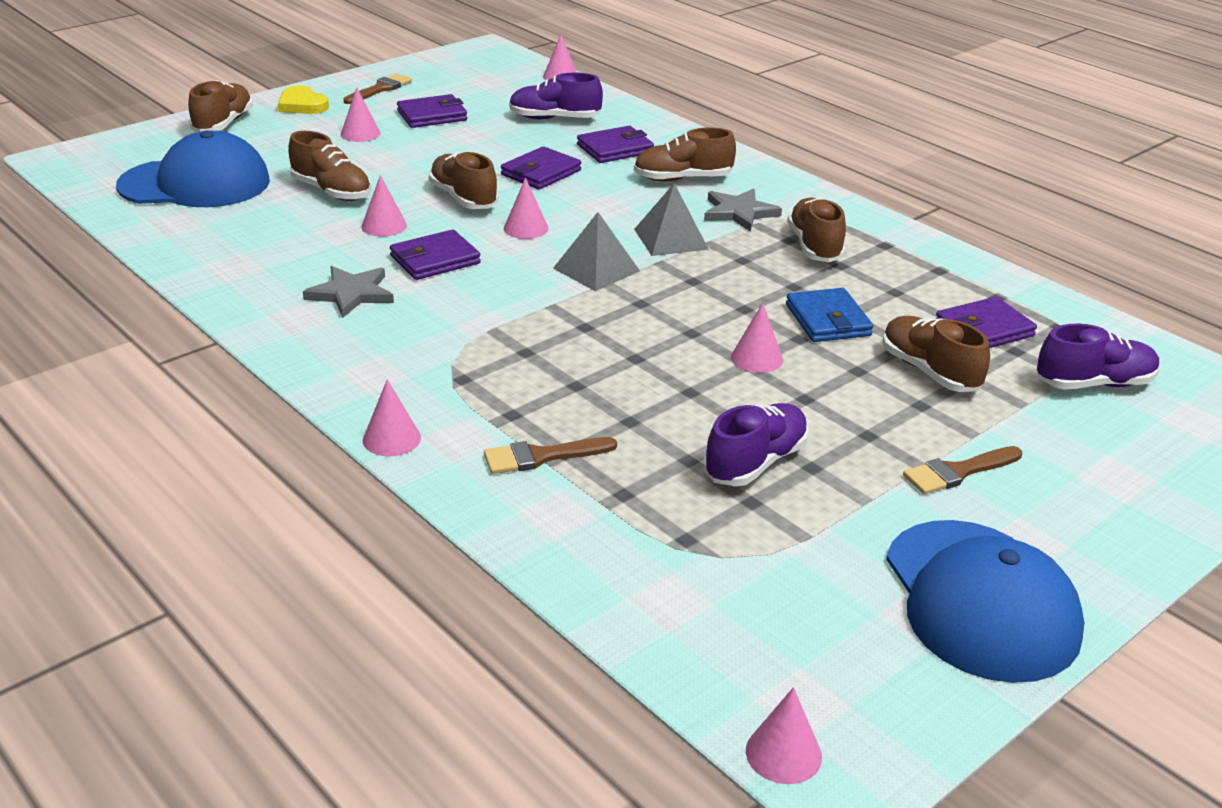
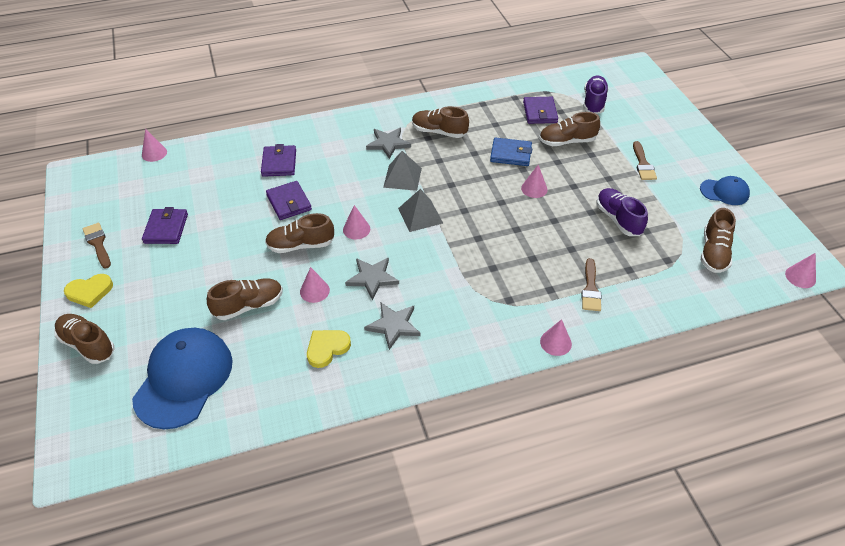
camera: 65 degrees left, 15 degrees up
pink cone [341,88,381,142] -> none
purple wallet [390,230,481,280] -> grey star [345,257,399,300]
purple shoe [509,73,603,119] -> none
brown shoe [634,127,736,182] -> brown shoe moved to [701,208,736,273]
blue cap [886,520,1084,683] -> blue cap [700,176,750,205], size x0.53
none -> yellow heart [307,330,351,368]

